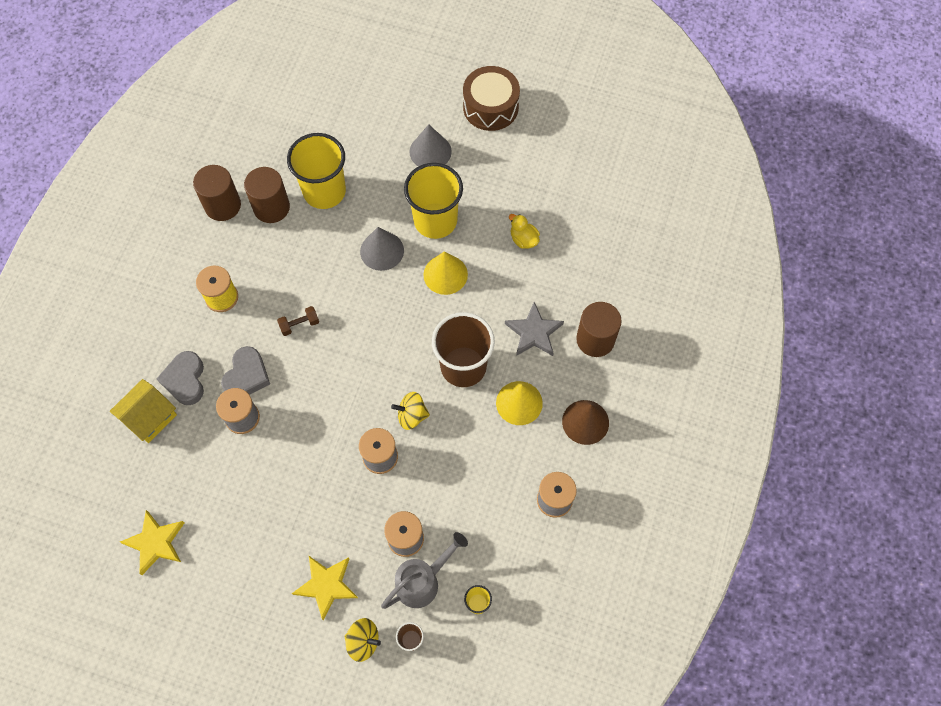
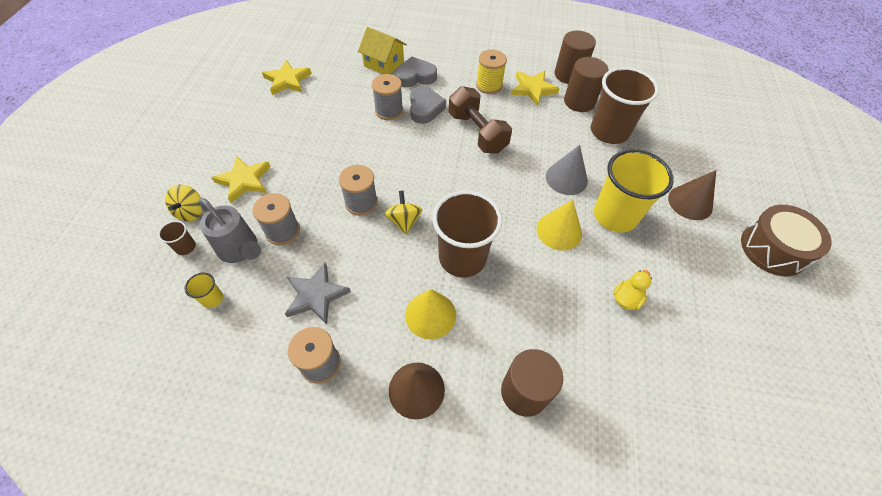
camera: 80 degrees right, 10 degrees down
grey heart [221,346,270,395] -> grey heart turned 105 degrees counterclockwise [410,86,446,124]
brown dumbbell [277,306,319,336] -> brown dumbbell [449,86,512,154], size x2.12
yellow cup [287,133,346,209] -> brown cup [591,67,659,144]
grey cone [410,124,452,166] -> brown cone [668,170,716,220]
grey star [505,302,564,356] -> grey star moved to [285,262,351,324]
none -> yellow star [511,71,559,106]

